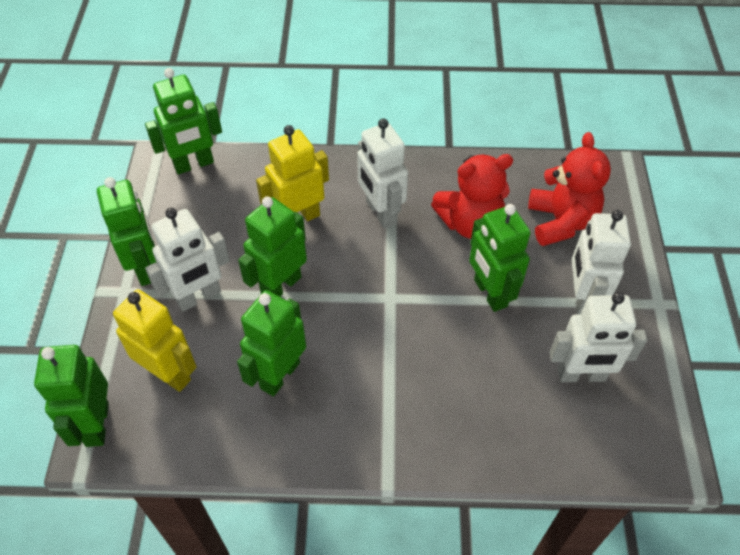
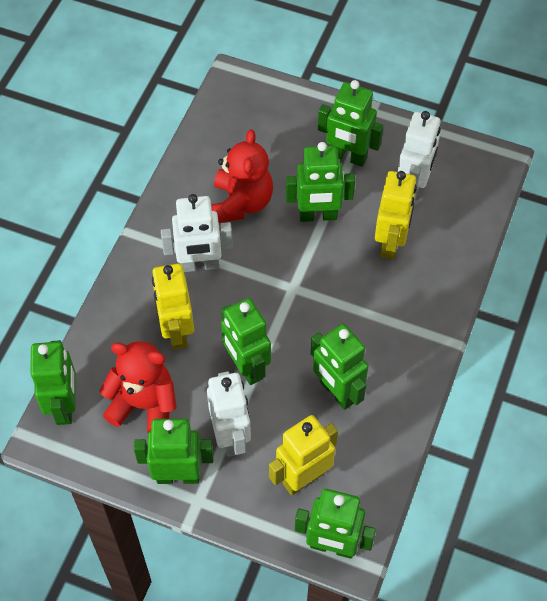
camera: 70 degrees left, 5 degrees up
red teddy bear [528,132,611,246] -> red teddy bear moved to [99,341,177,433]
white robot [572,210,631,315] -> green robot [318,80,384,167]
none -> yellow robot [375,171,417,259]

